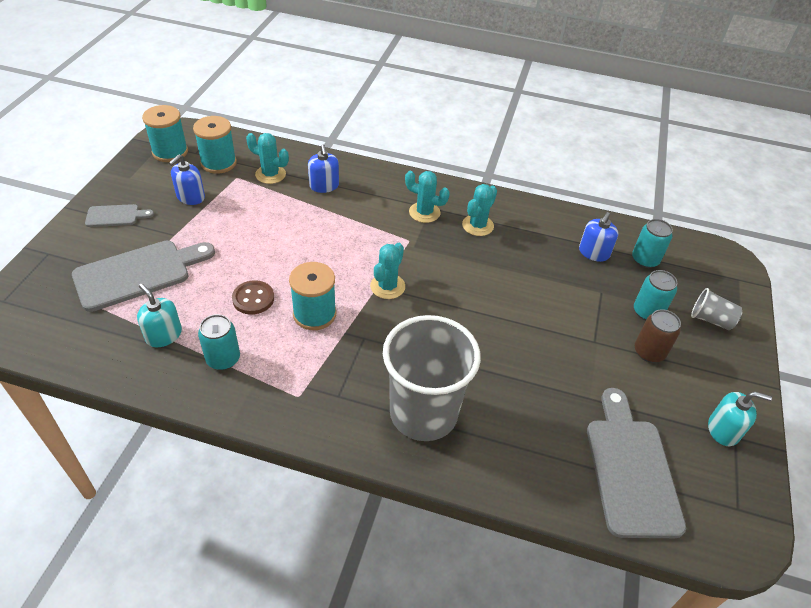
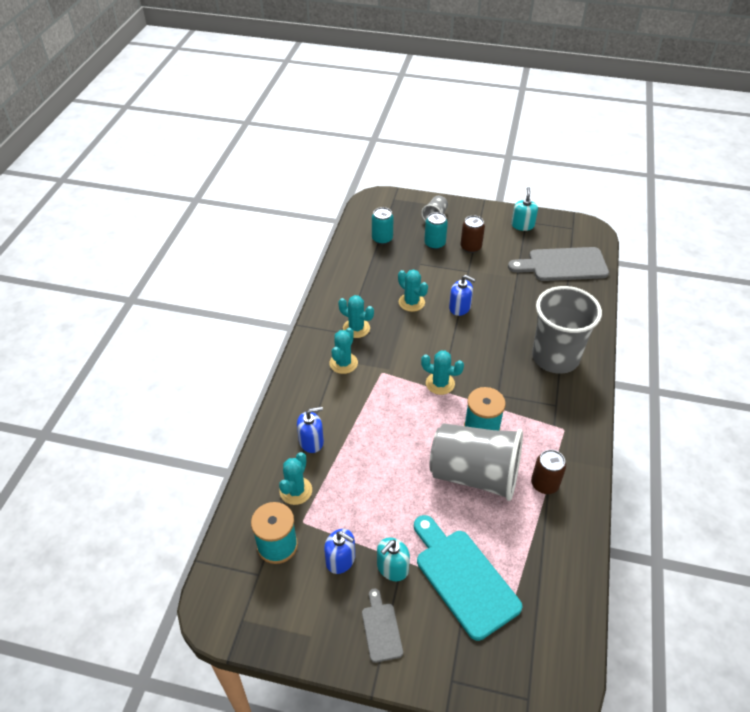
camera: 90 degrees left, 0 degrees up
grey cutting board [72,240,215,312] -> turquoise cutting board [414,515,522,641]
turquoise soap dispenser [137,284,182,347] -> turquoise soap dispenser moved to [377,538,410,581]
turquoise spool [142,105,188,162] -> none
turquoise can [198,314,240,370] -> brown can [531,450,566,494]
brown button [232,280,274,315] -> grey cup [430,423,523,501]
blue soap dispenser [579,212,618,262] -> blue soap dispenser moved to [449,275,476,316]
none -> turquoise cactus [398,269,428,312]

